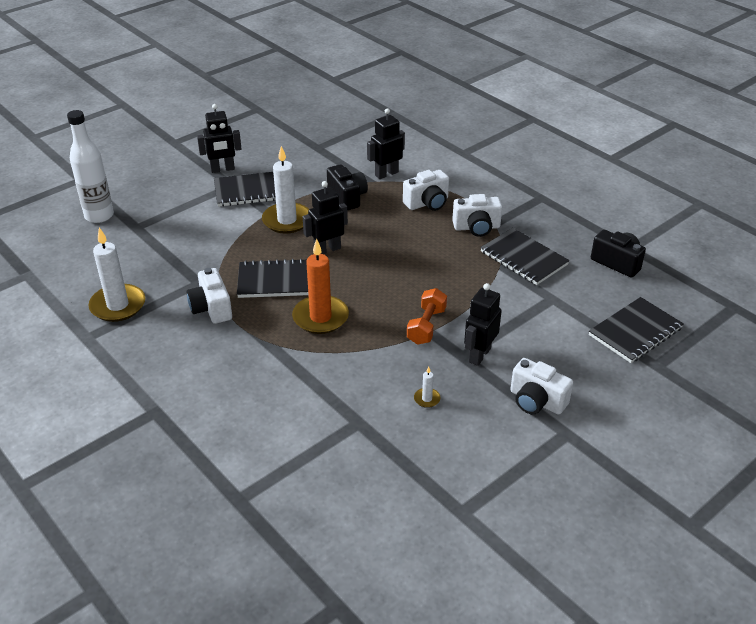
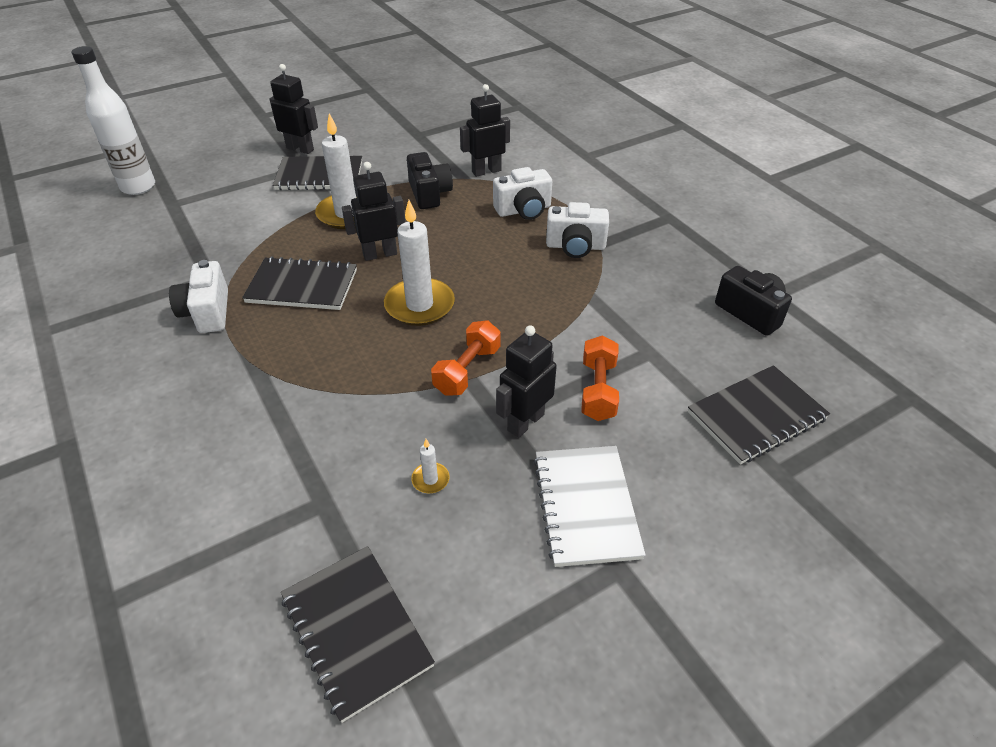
camera: 10 degrees right, 5 degrees up
white candle [88,227,145,322] -> white candle moved to [384,200,455,326]
black robot [197,104,242,173] -> black robot turned 150 degrees counterclockwise [270,64,318,154]
orange candle [292,239,349,334] -> none
black notebook [480,228,570,285] -> black notebook moved to [281,546,435,723]
white camera [510,358,573,415] -> white notebook [534,446,645,567]
none -> orange dumbbell [581,335,619,421]

